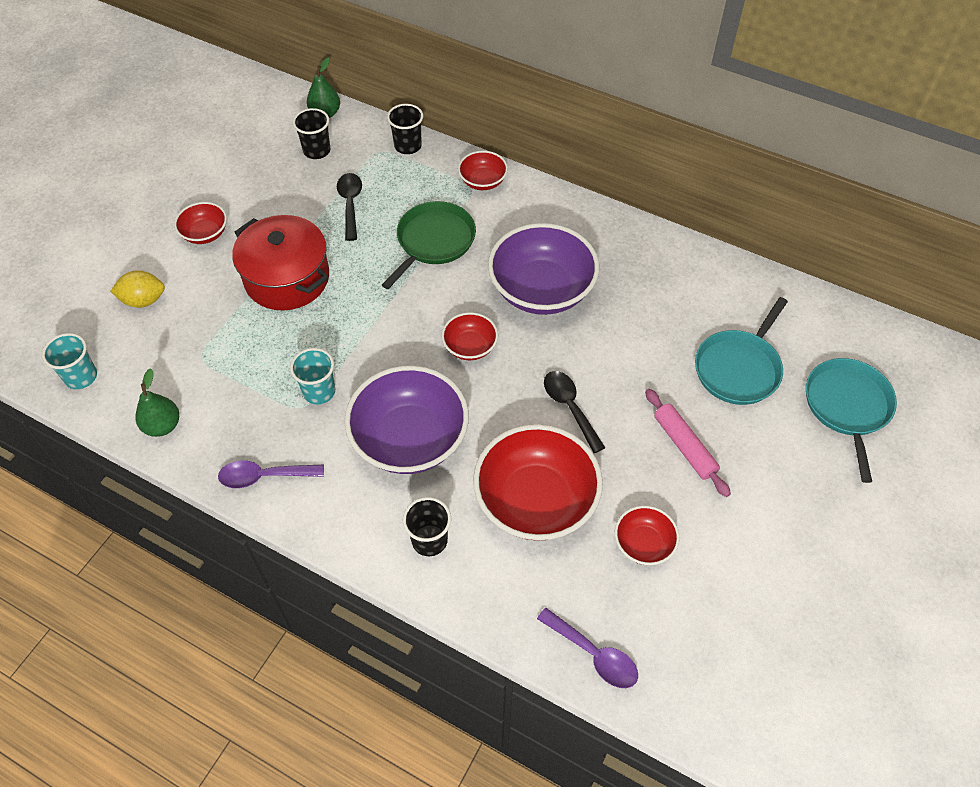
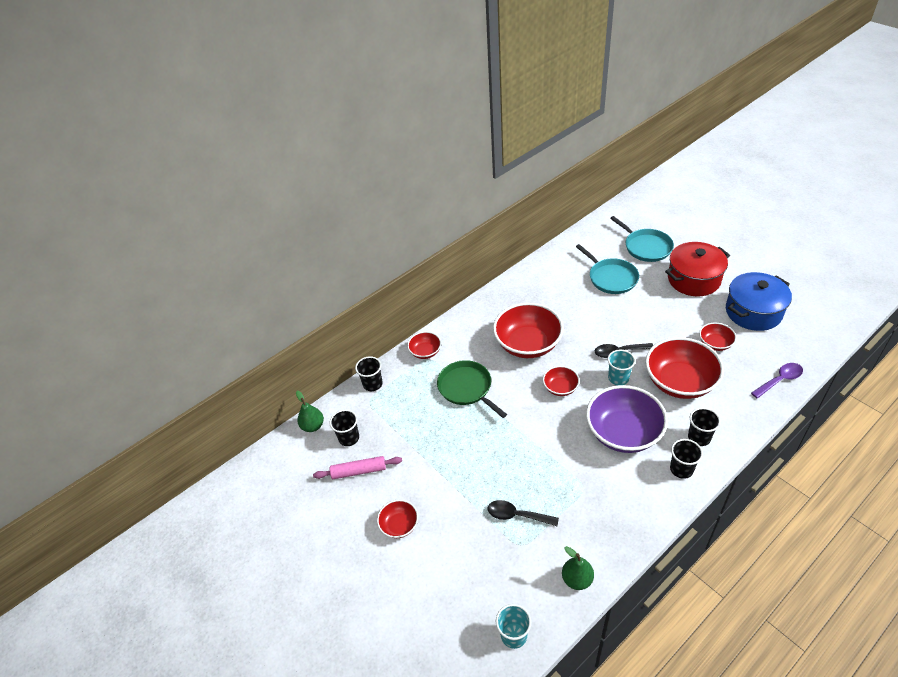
camera: 65 degrees left, 10 degrees down
yellow lemon [110,270,165,308] -> none
purple spoon [218,460,324,488] -> none
red pot [232,215,329,311] -> red pot moved to [665,242,730,296]
turquoise cup [290,348,335,404] -> turquoise cup moved to [608,350,635,385]
black spoon [337,173,362,241] -> black spoon moved to [488,500,559,526]
purple bowl [488,223,599,315] -> red bowl [493,303,564,358]
pink rolling pin [645,389,731,497] -> pink rolling pin moved to [313,456,402,479]
turquoise pan [806,358,897,483] -> turquoise pan turned 150 degrees counterclockwise [610,216,674,262]
none -> black cup [670,439,703,479]
none -> blue pot [726,272,792,331]

